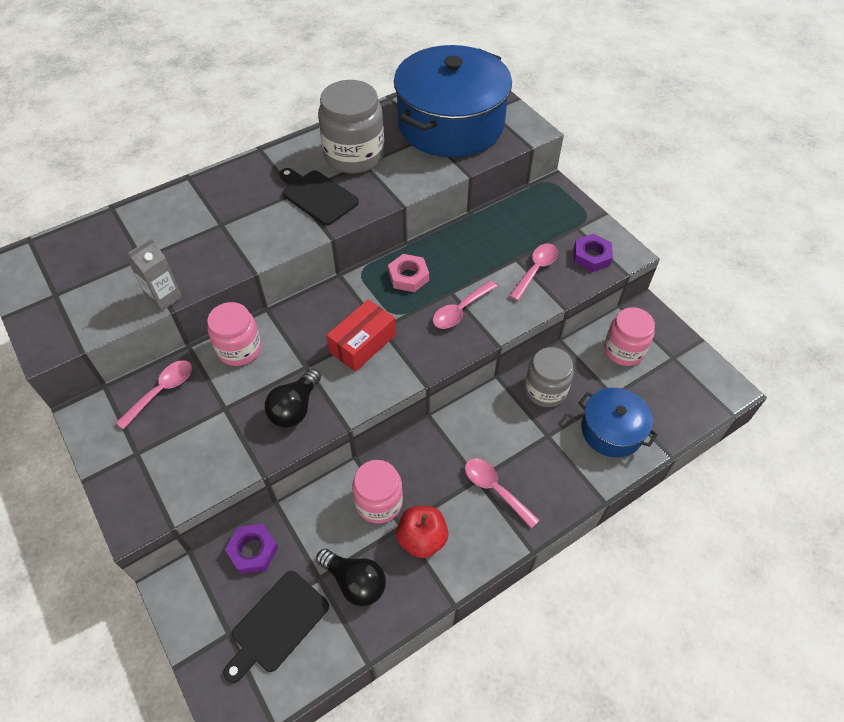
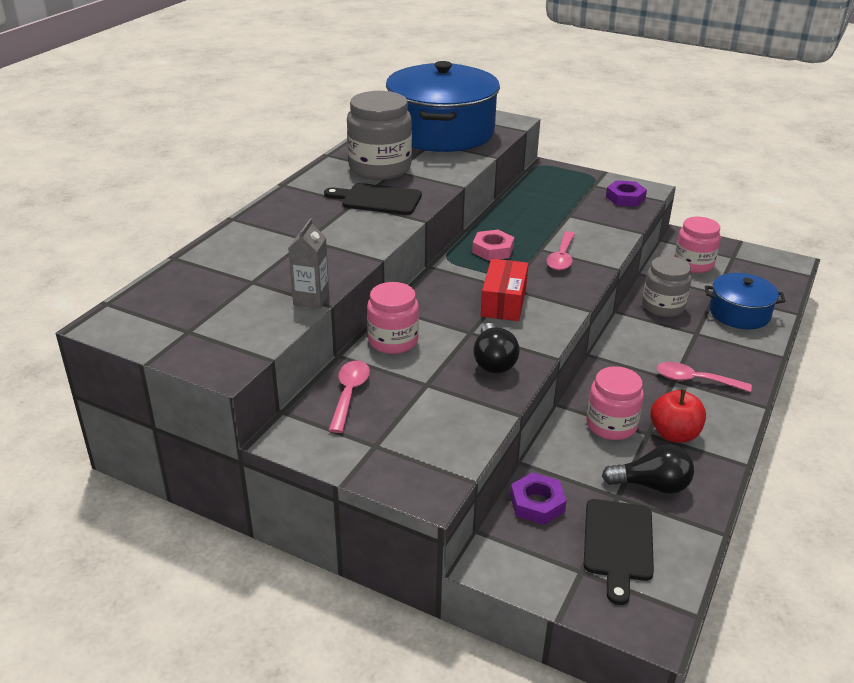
camera: 30 degrees left, 20 degrees down
pink spoon [509,244,558,301] -> none

